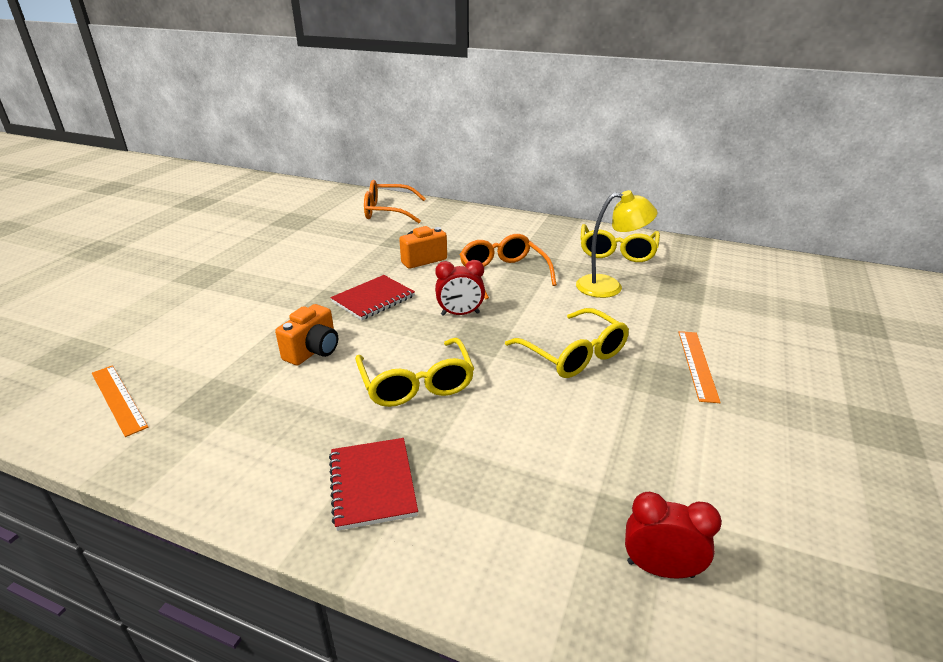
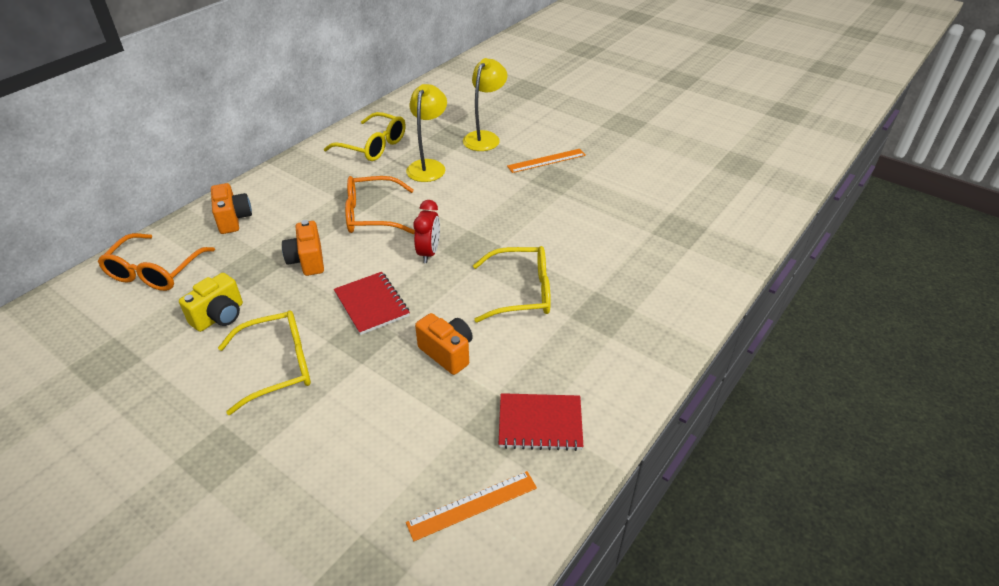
camera: 75 degrees left, 10 degrees up
red notebook [329,438,418,531] -> red notebook moved to [499,393,583,451]
yellow glasses [505,308,629,378] -> yellow glasses moved to [218,311,311,415]
red clock [625,492,722,578] -> none
orange ruler [678,331,721,403] -> orange ruler turned 45 degrees counterclockwise [507,149,586,173]
none -> yellow camera [179,273,243,332]
none -> orange camera [211,183,252,234]
none -> yellow lamp [463,58,507,151]

